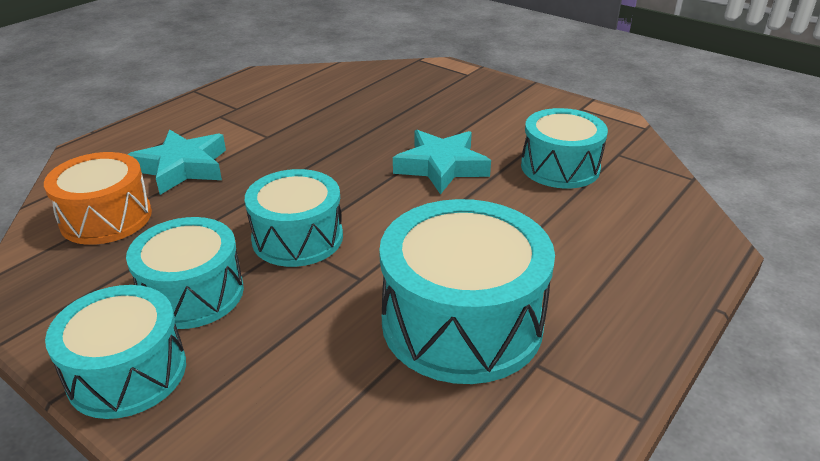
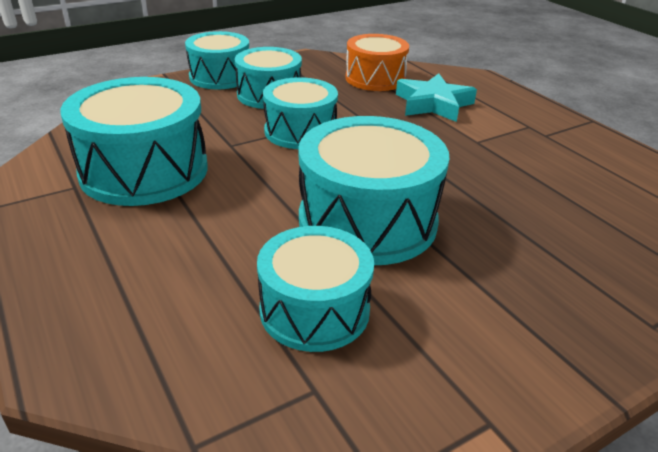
camera: 110 degrees right, 0 degrees up
turquoise star [393,130,491,195] -> turquoise drum [299,116,450,265]

